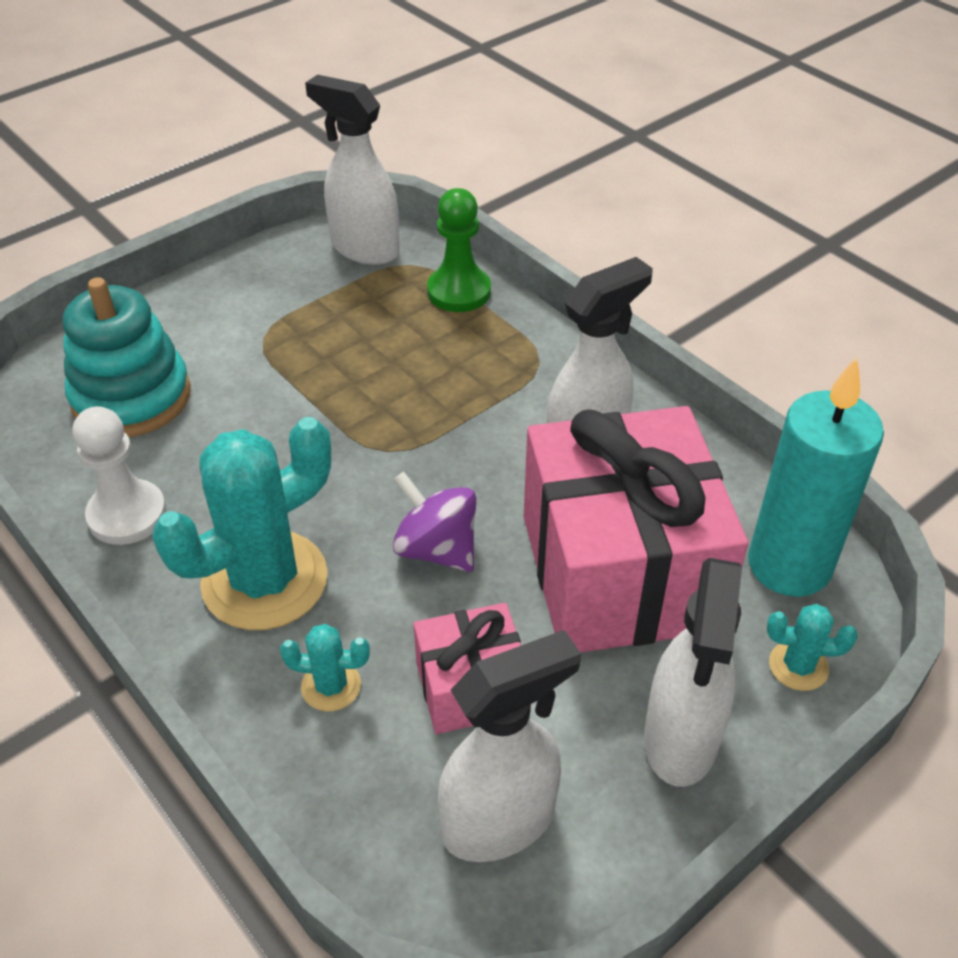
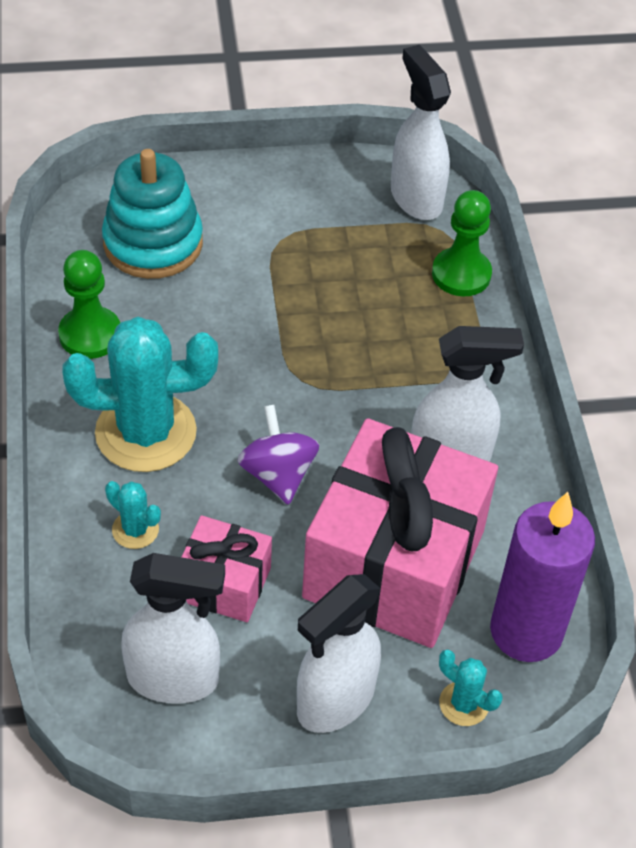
camera: 30 degrees right, 5 degrees up
white pawn [73,406,167,545] -> green pawn [58,250,120,359]
turquoise candle [748,357,884,597] -> purple candle [490,492,595,662]

